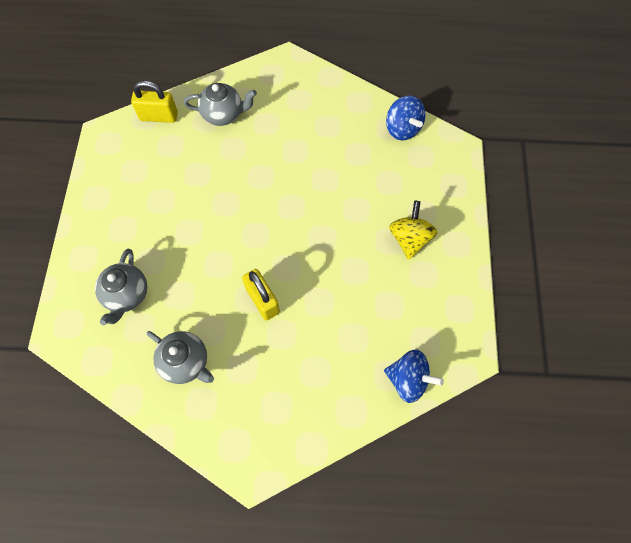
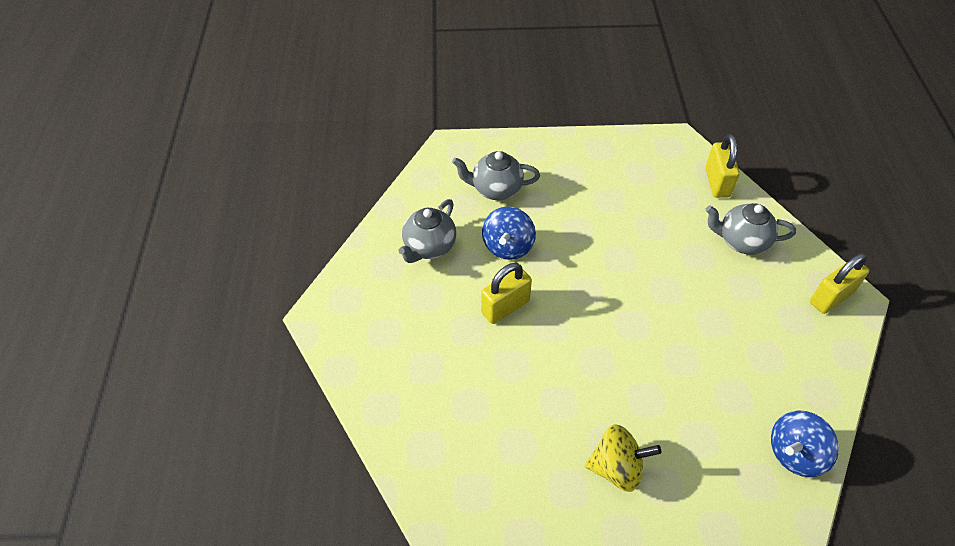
camera: 85 degrees right, 15 degrees down
grey teapot [184,83,257,126] -> grey teapot turned 105 degrees clockwise [706,203,796,255]
blue spinning top [384,349,444,403] -> blue spinning top moved to [482,207,536,260]
none -> yellow padlock [810,253,869,314]

